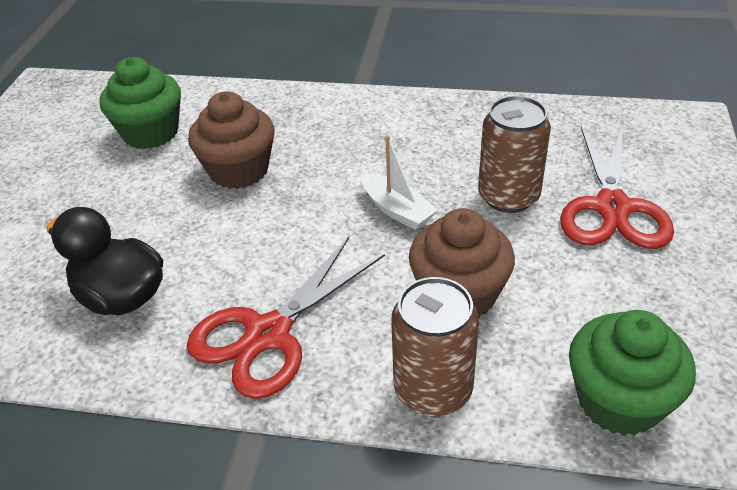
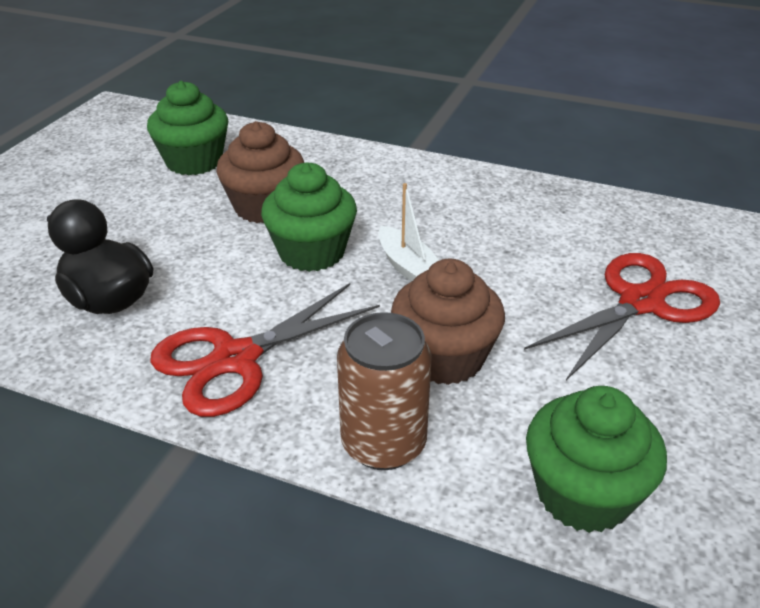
camera: 10 degrees right, 5 degrees down
brown can [478,96,551,213] -> none
red scissors [560,126,674,249] -> red scissors turned 150 degrees counterclockwise [524,253,720,380]
none -> green cupcake [261,163,357,272]

